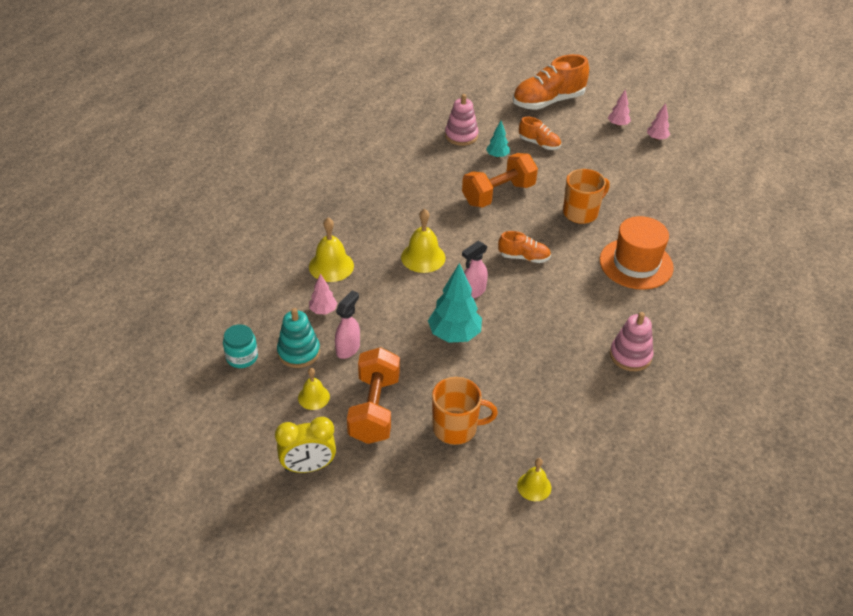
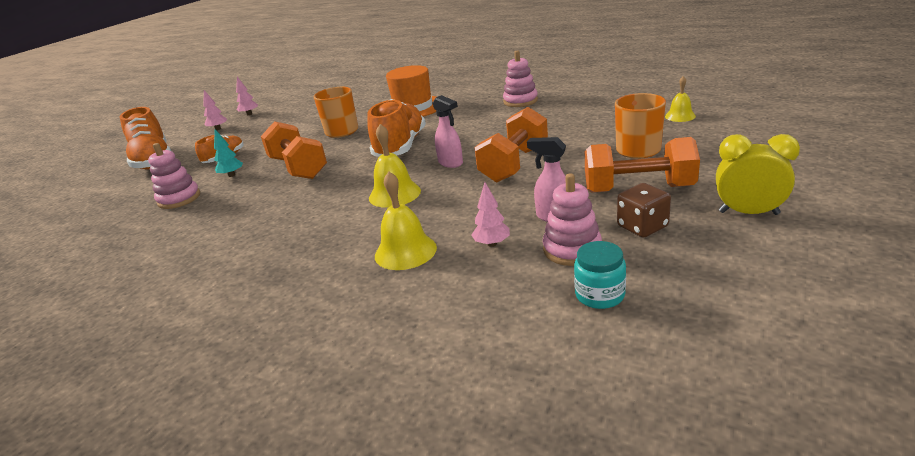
camera: 85 degrees left, 15 degrees down
yellow clock [275,417,336,473] -> yellow clock turned 60 degrees counterclockwise [716,134,800,215]
turquoise stacking toy [277,308,320,368] -> pink stacking toy [543,174,602,266]
yellow bell [298,368,330,410] -> brown dice [617,183,671,238]
turquoise tree [428,263,482,343] -> orange dumbbell [474,107,548,183]
orange shoe [498,231,551,263] -> orange shoe [367,99,426,157], size x1.87

